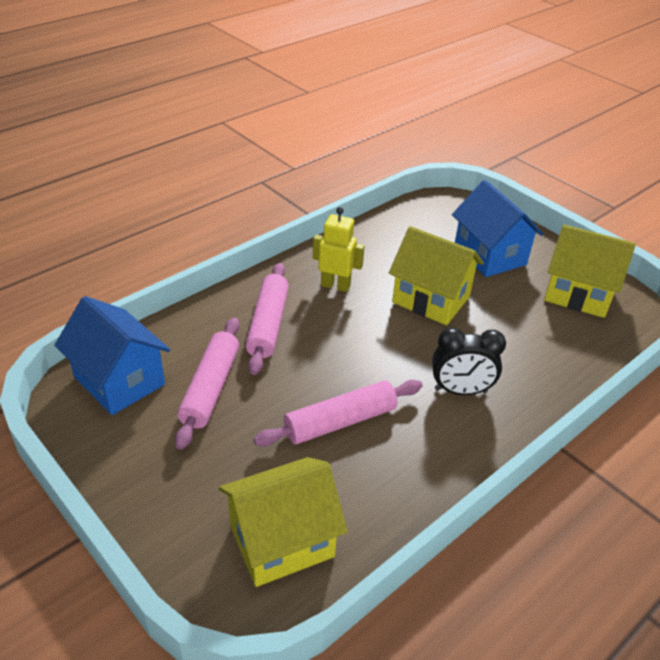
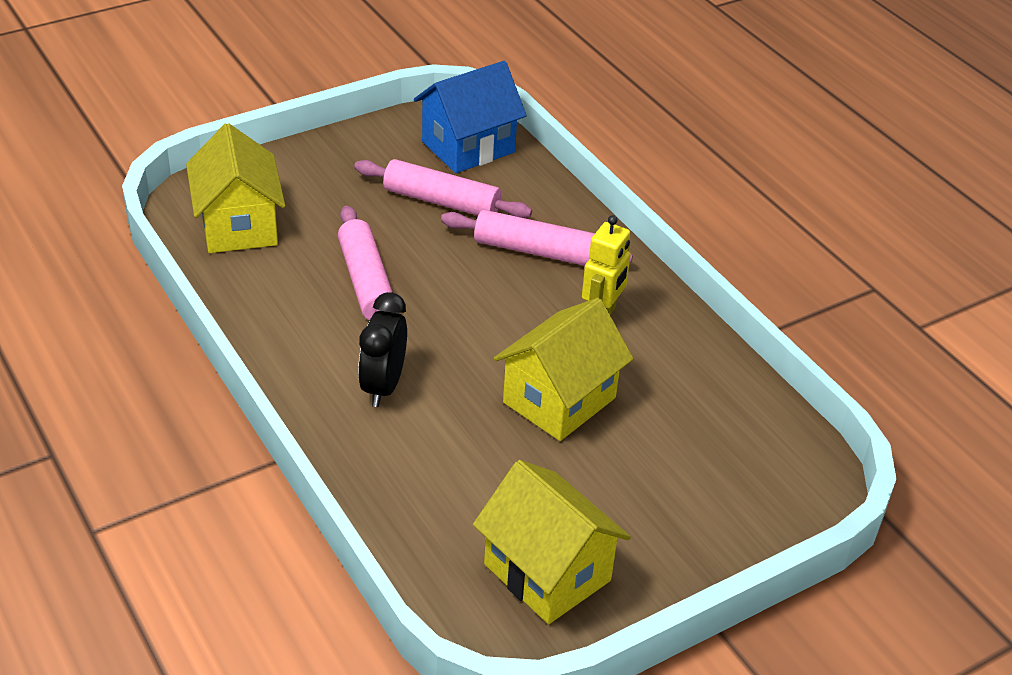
camera: 100 degrees right, 0 degrees up
blue house [452,180,544,277] -> none
yellow house [544,225,636,318] -> yellow house turned 75 degrees counterclockwise [473,460,631,624]

